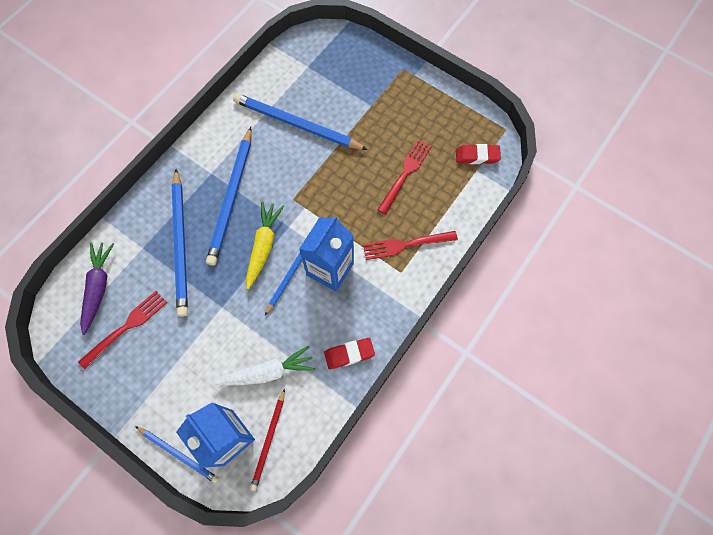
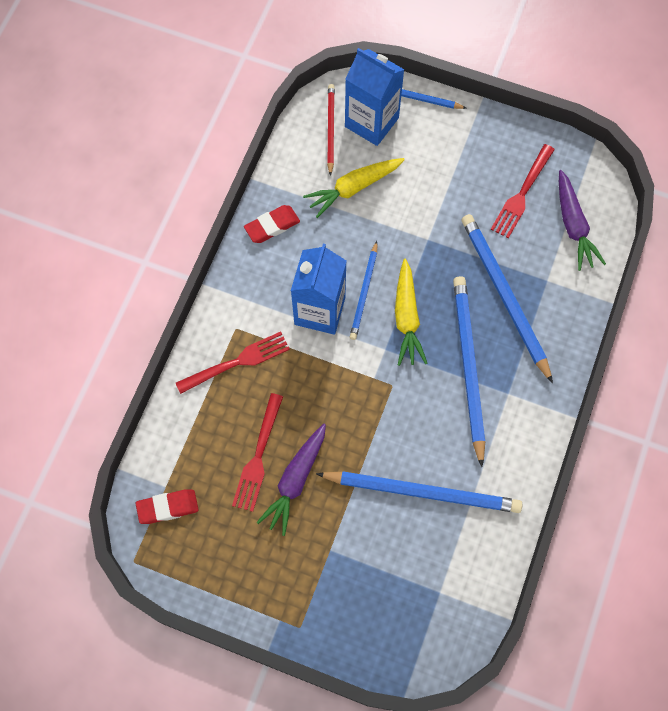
camera: 165 degrees right, 0 degrees up
white carrot [213,346,315,386] -> yellow carrot [303,158,405,218]
none -> purple carrot [257,424,326,536]

